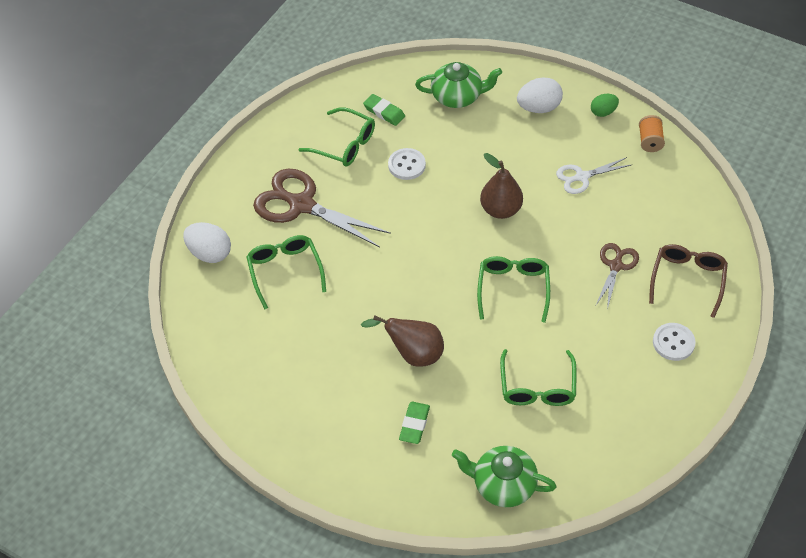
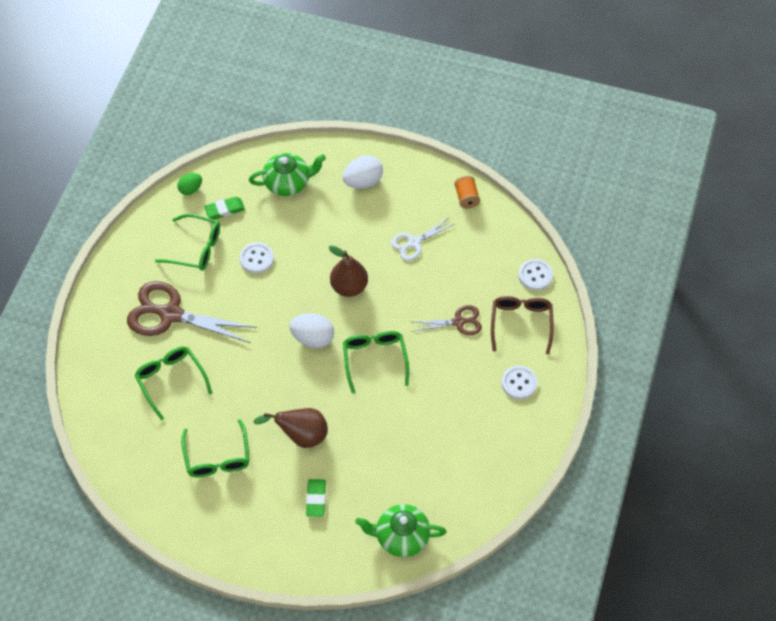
camera: 15 degrees left, 5 degrees up
white egg [183,222,231,263] -> white egg moved to [290,313,334,348]
green eraser [363,94,405,126] -> green eraser turned 45 degrees counterclockwise [204,197,245,220]
green glasses [500,349,577,406] -> green glasses moved to [181,419,249,477]
green egg [591,94,619,117] -> green egg moved to [177,173,202,195]
brown scissors [596,243,639,310] -> brown scissors turned 75 degrees clockwise [412,305,482,335]
none -> white button [519,259,553,290]

